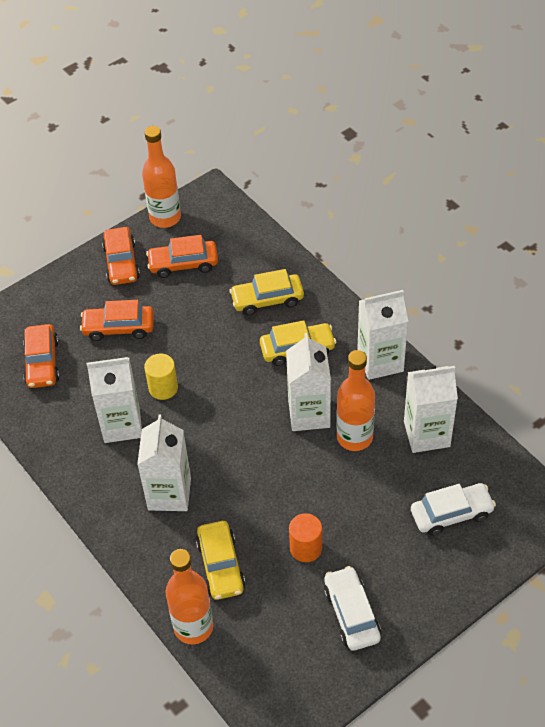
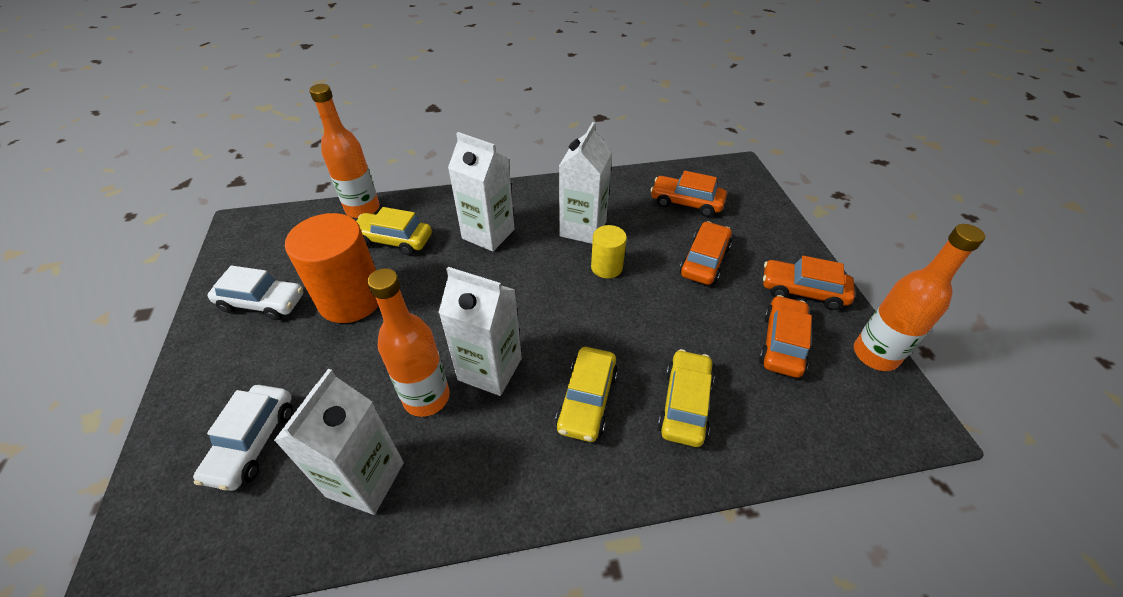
camera: 115 degrees right, 5 degrees down
orange cylinder [289,513,322,562] -> orange cylinder [285,213,379,323], size x1.90
white carton [357,290,408,380] -> none

